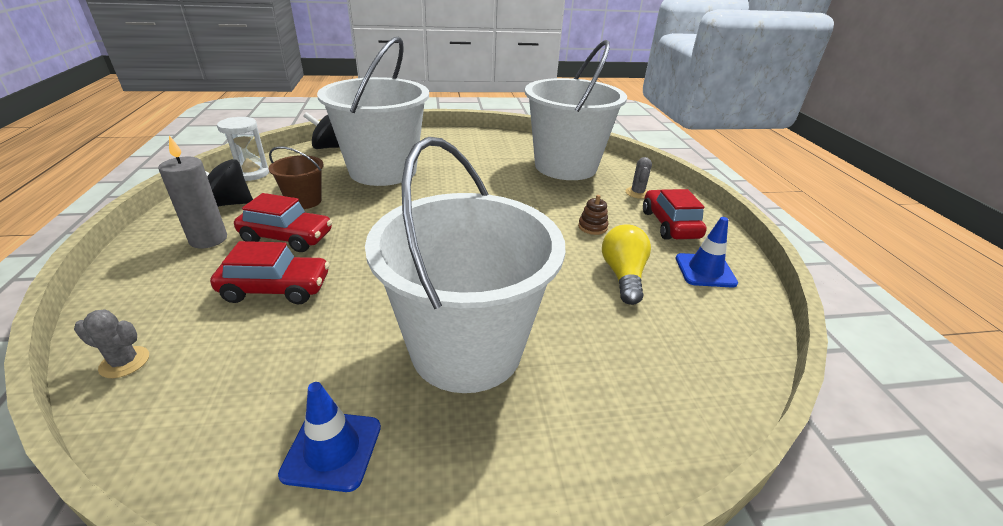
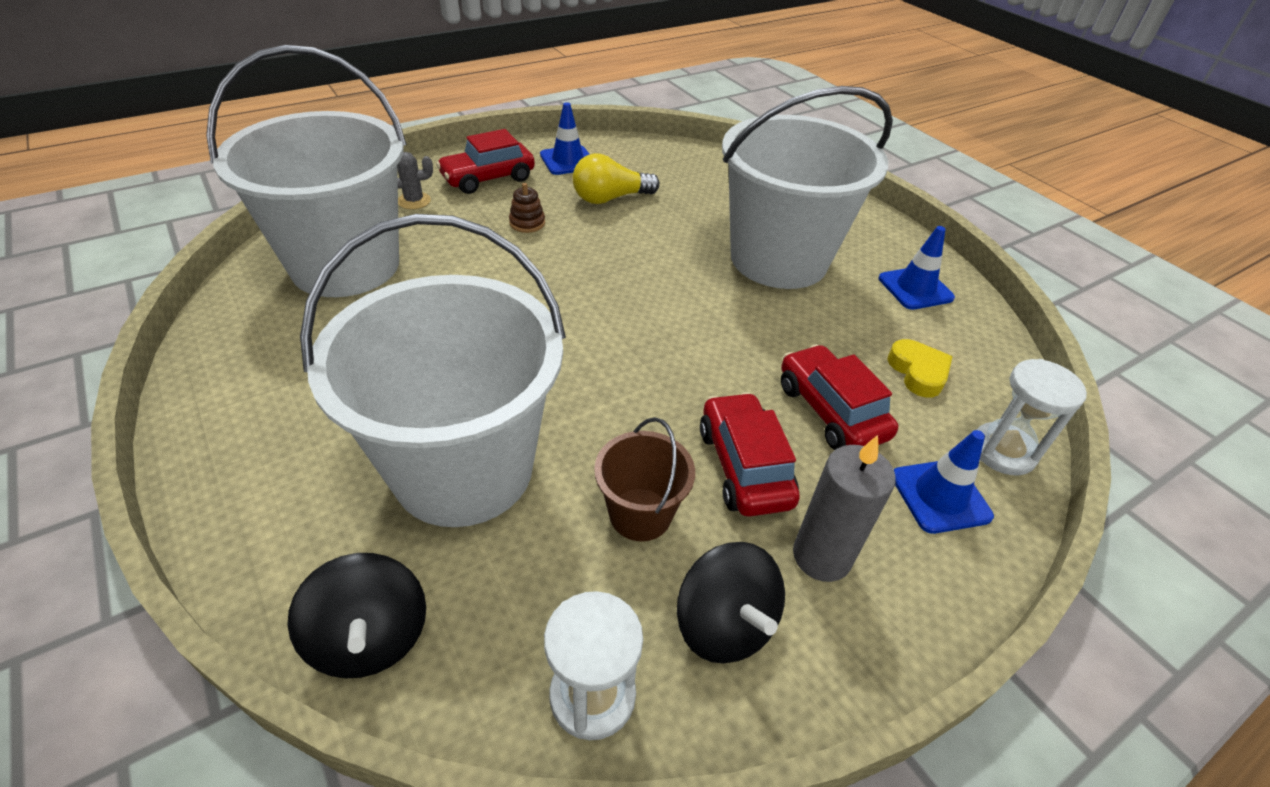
camera: 115 degrees left, 10 degrees up
grey cactus [74,309,149,378] -> white hourglass [977,359,1087,476]
none -> yellow heart [887,339,952,398]
none -> blue traffic cone [894,430,994,534]

